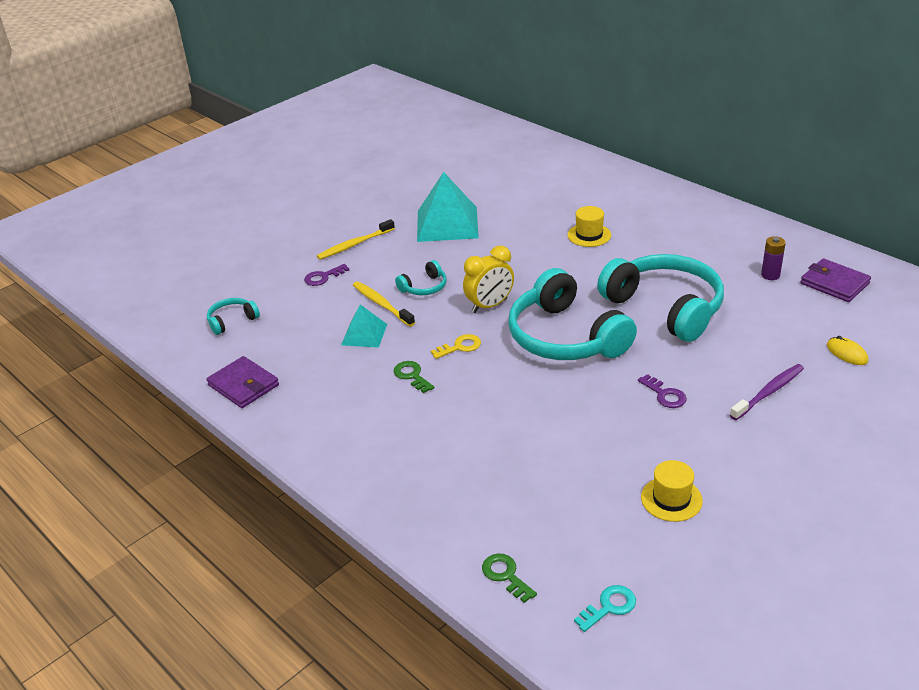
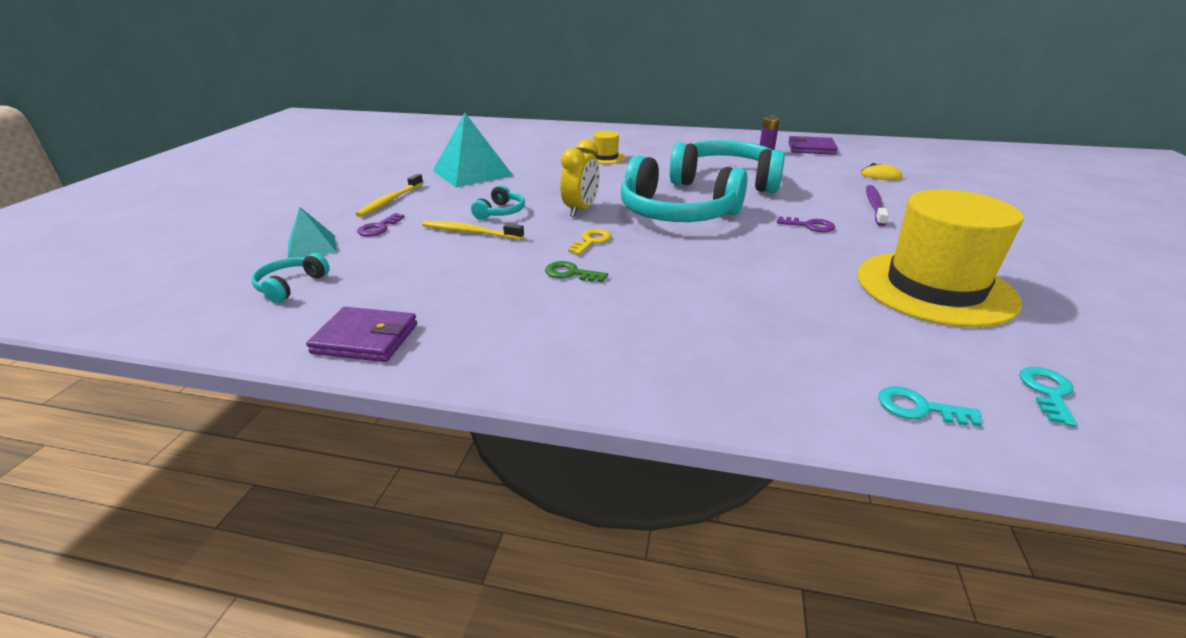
camera: 35 degrees left, 5 degrees down
turquoise pyramid [341,304,387,348] -> turquoise pyramid moved to [288,207,337,258]
green key [482,553,537,603] -> turquoise key [878,386,983,427]
yellow hat [641,460,703,522] -> yellow hat [857,189,1023,328], size x2.23

